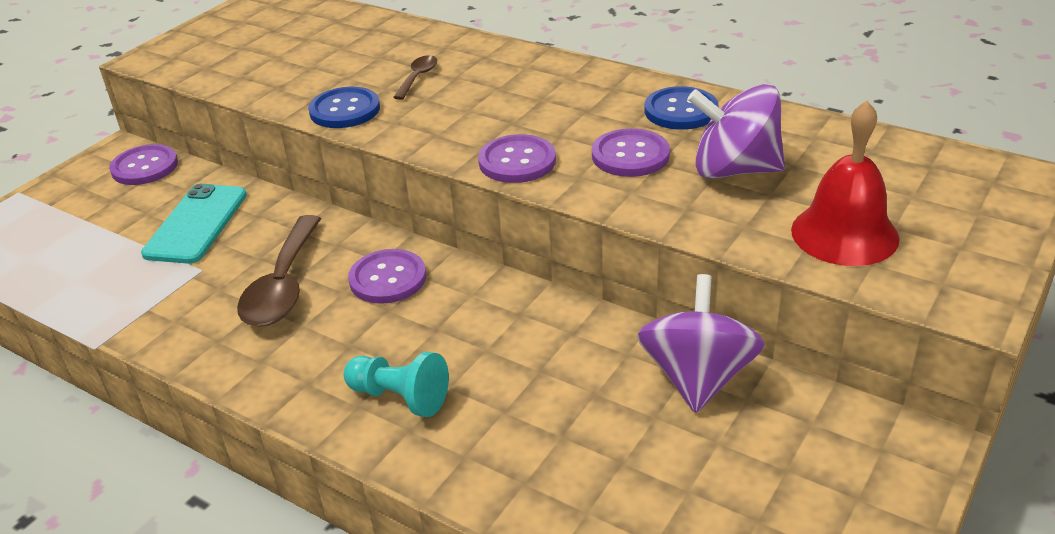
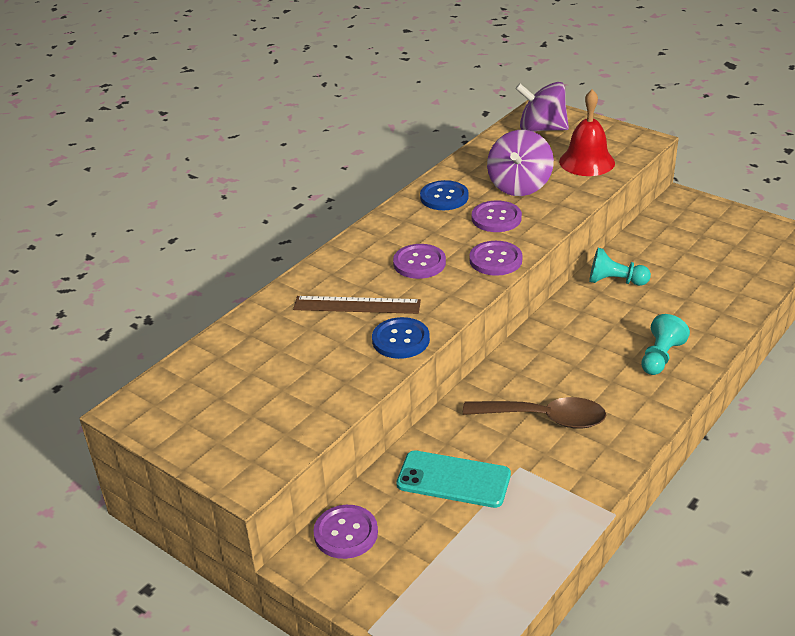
camera: 85 degrees left, 0 degrees up
purple button [348,249,426,304] -> purple button moved to [393,244,446,279]
brown spoon [393,55,437,100] -> brown ruler [293,296,421,314]
purple spinning top [637,274,765,413] -> purple spinning top moved to [515,82,569,132]
none -> turquoise pawn [589,248,651,286]

